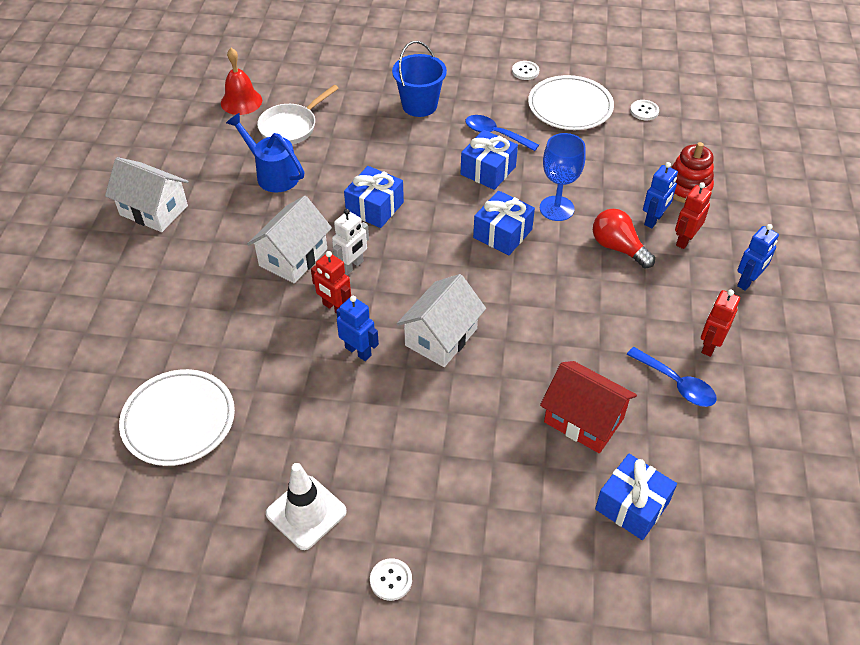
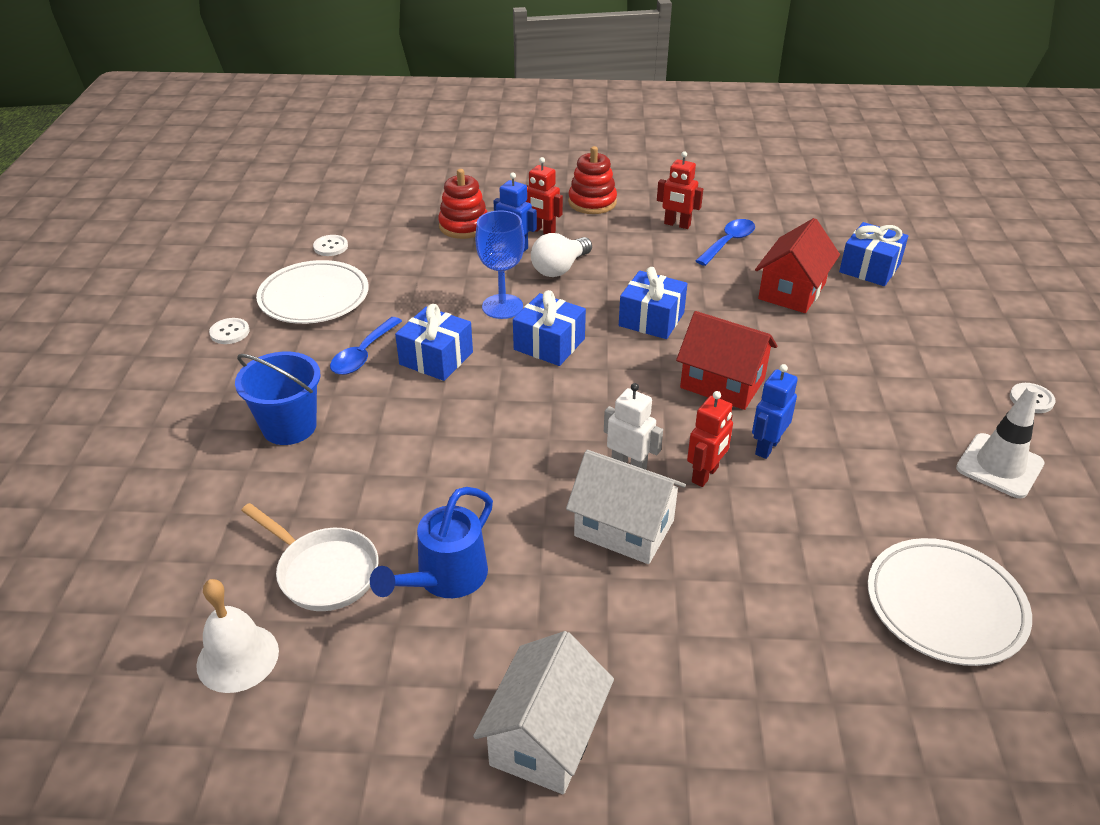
camera: 95 degrees left, 10 degrees down
red bell [221,48,262,115] -> white bell [196,579,279,693]
blue gift [344,166,404,228] -> blue gift moved to [619,267,688,339]
white house [397,274,486,367] -> red house [676,311,777,410]
red light bulb [593,209,655,268] -> white light bulb [531,233,592,277]
blue robot [737,224,779,291] -> red stacking toy [568,146,617,214]

